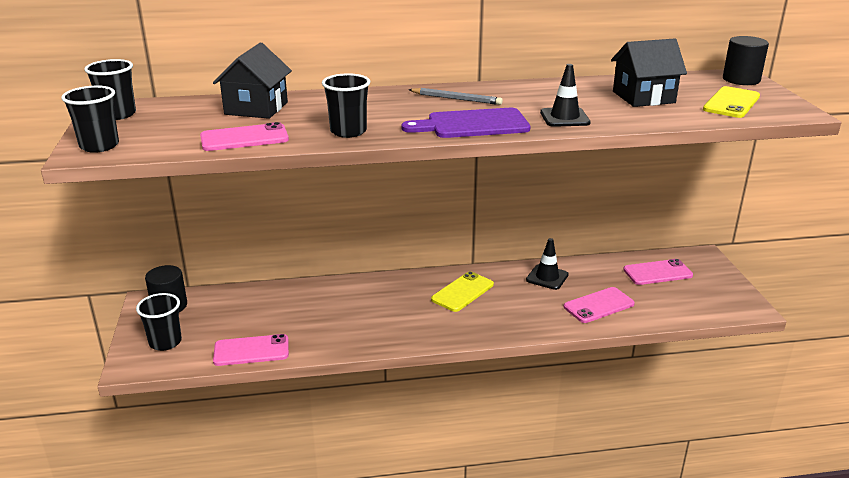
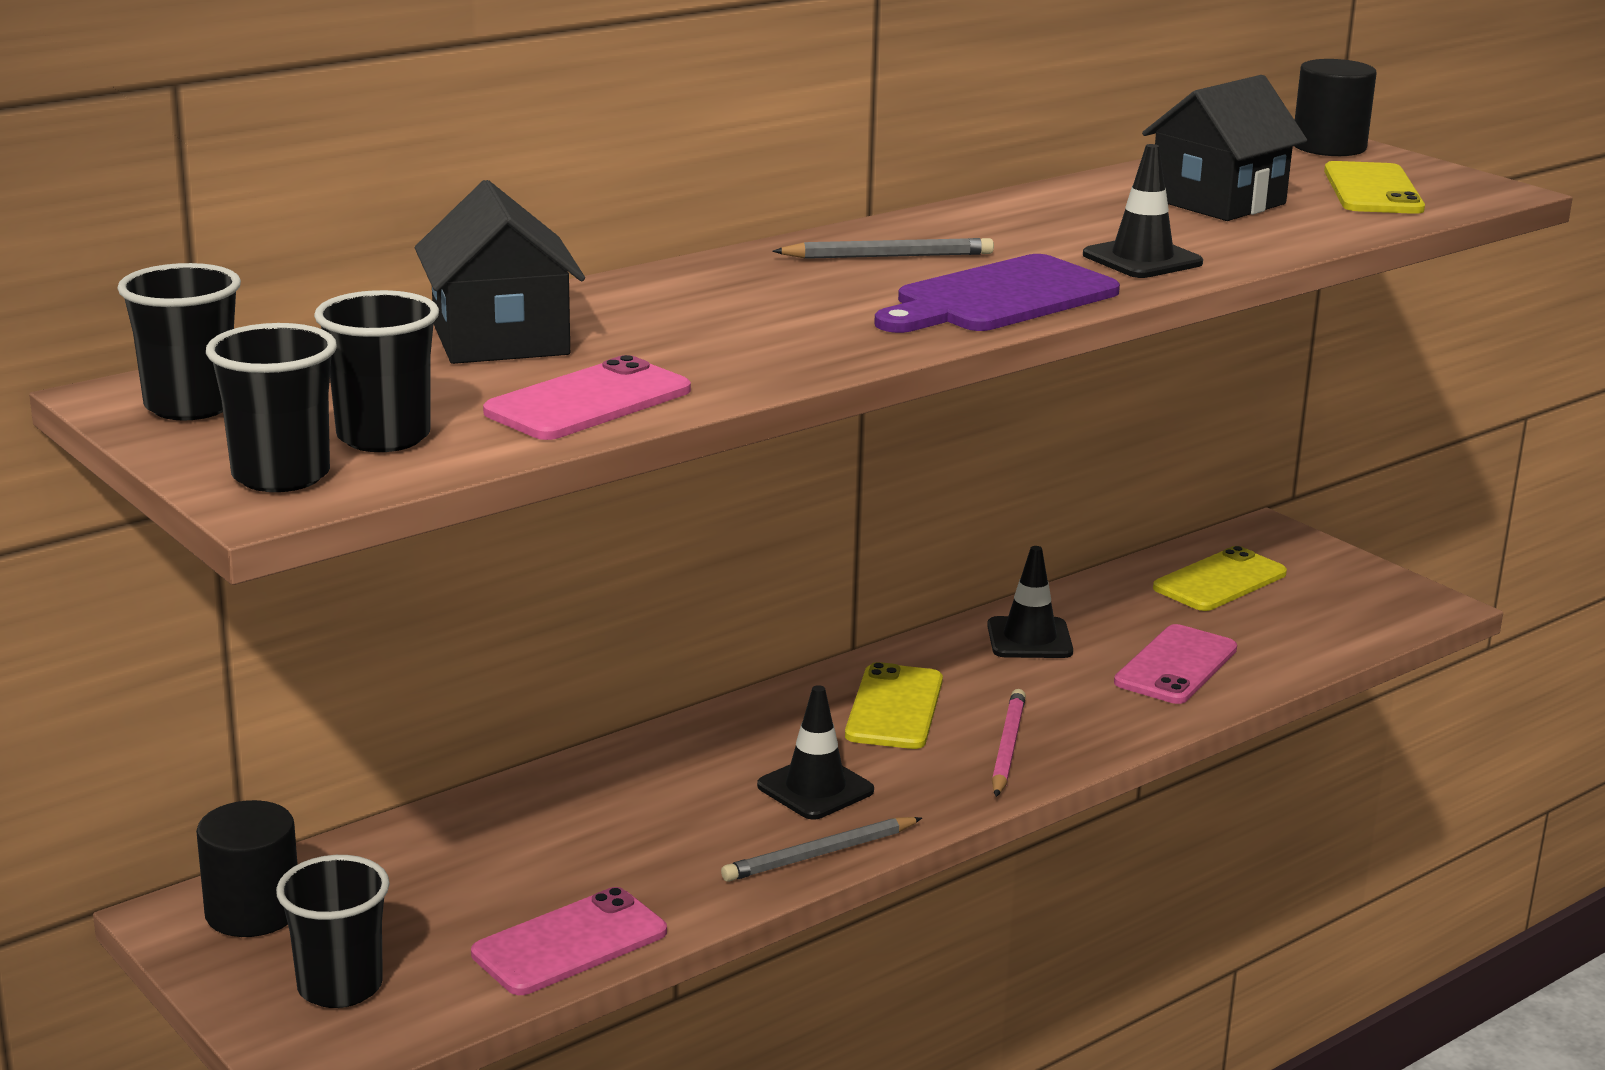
camera: 30 degrees left, 5 degrees down
black cup [322,73,370,138] -> black cup moved to [314,290,439,452]
pink phone [623,259,693,285] -> yellow phone [1153,546,1287,611]
none -> grey pencil [721,817,922,882]
none -> black traffic cone [757,685,874,820]
none -> pink pencil [992,689,1026,797]

